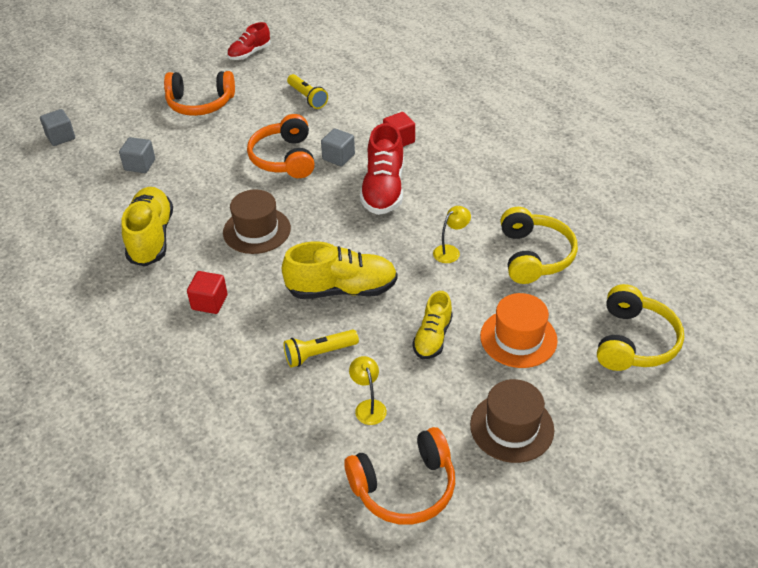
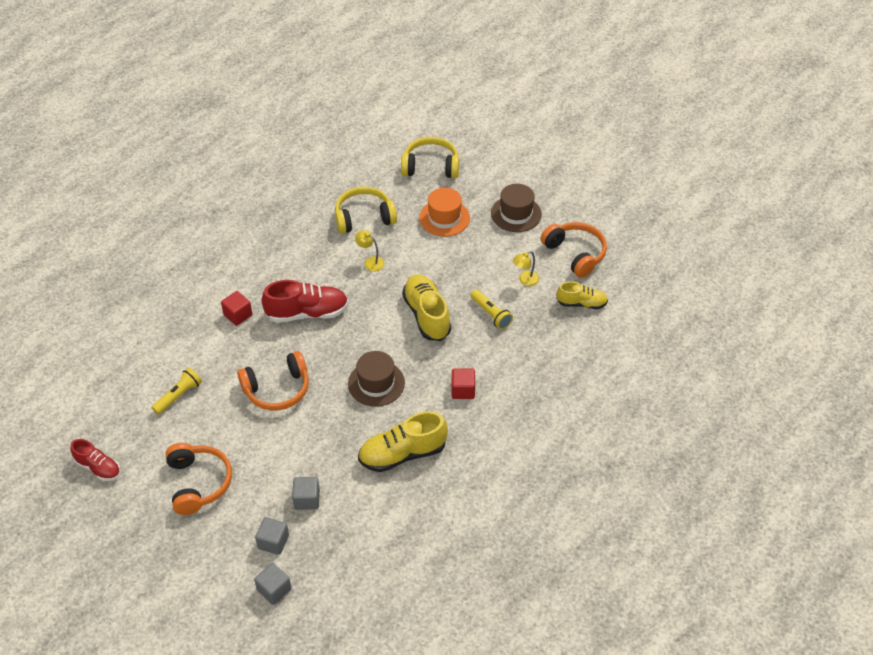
camera: 105 degrees left, 5 degrees up
grey cube [321,128,355,167] -> grey cube moved to [255,517,289,555]
yellow shoe [412,291,453,359] -> yellow shoe moved to [557,281,608,309]

